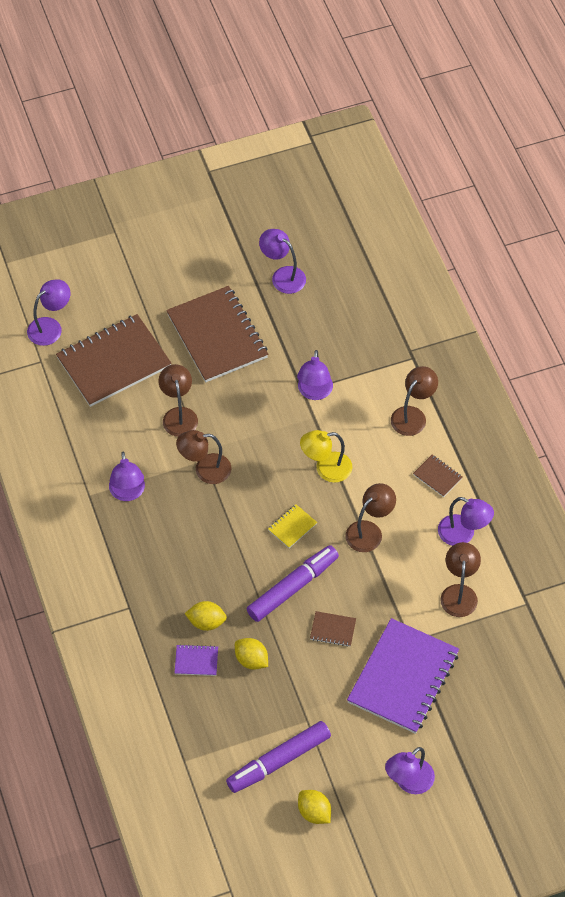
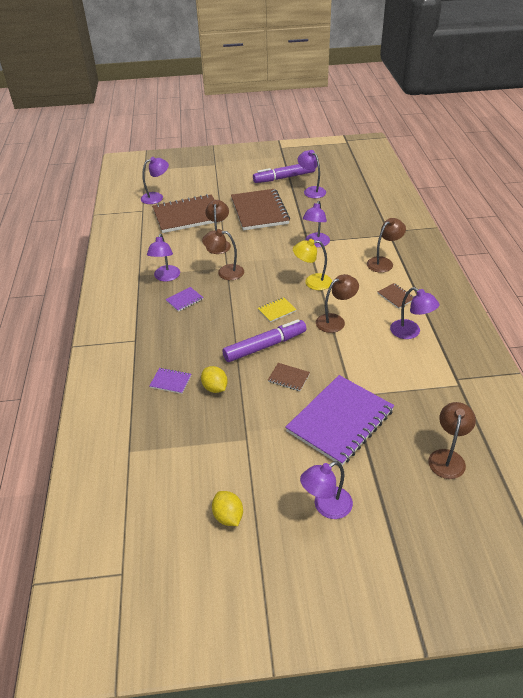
camera: 15 degrees right, 15 degrees down
yellow lemon [185,601,227,631] -> none
purple marker [226,721,331,793] -> purple marker moved to [253,164,315,183]
brown lamp [440,542,481,617] -> brown lamp moved to [428,402,476,479]
none -> purple notebook [165,287,203,312]

